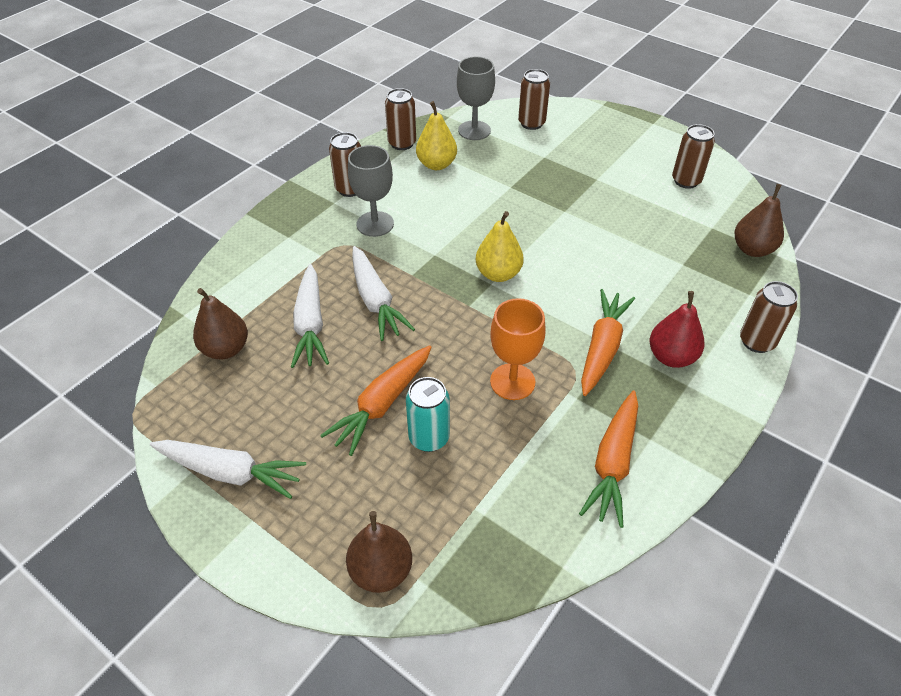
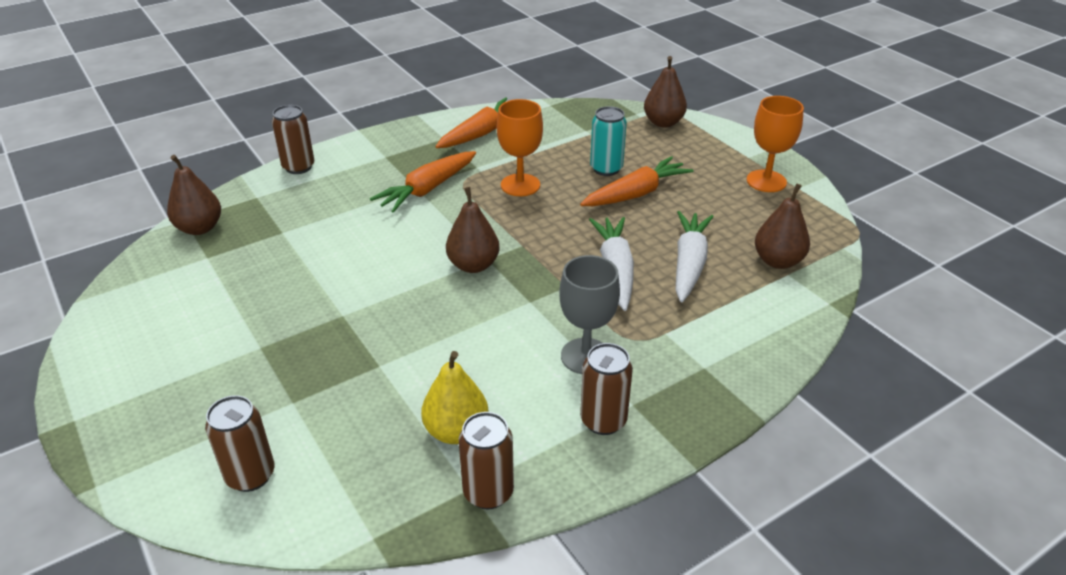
camera: 160 degrees left, 10 degrees down
white carrot [150,440,306,499] -> orange goblet [747,96,804,192]
grey goblet [457,57,495,140] -> none
yellow pear [476,211,524,282] -> brown pear [446,187,500,273]
red pear [650,291,705,368] -> none
brown can [672,124,715,189] -> none

